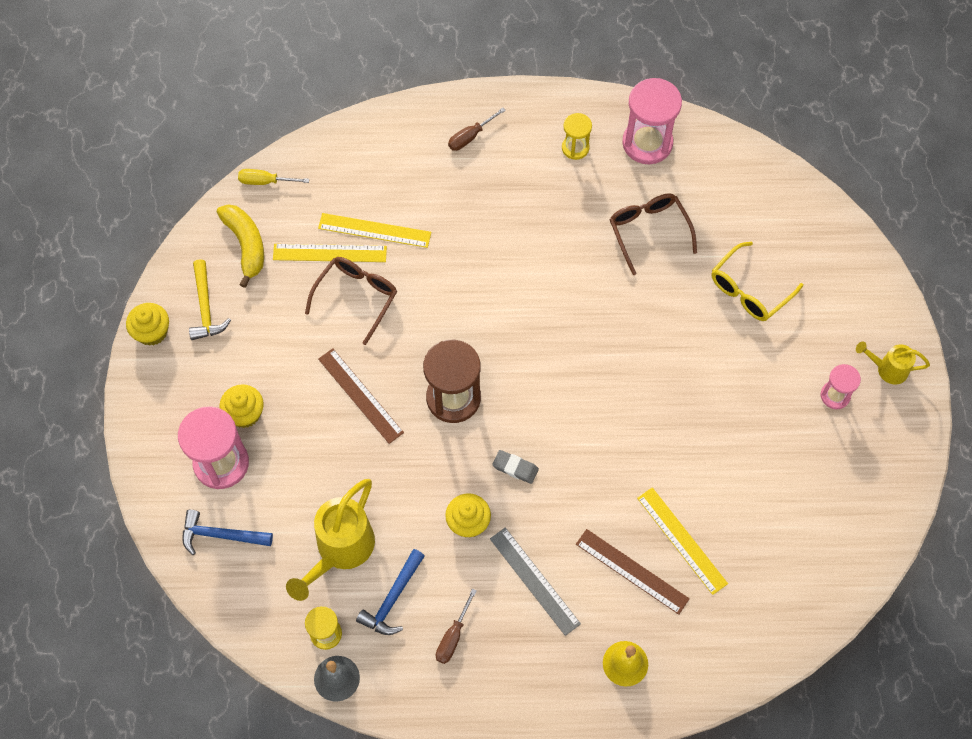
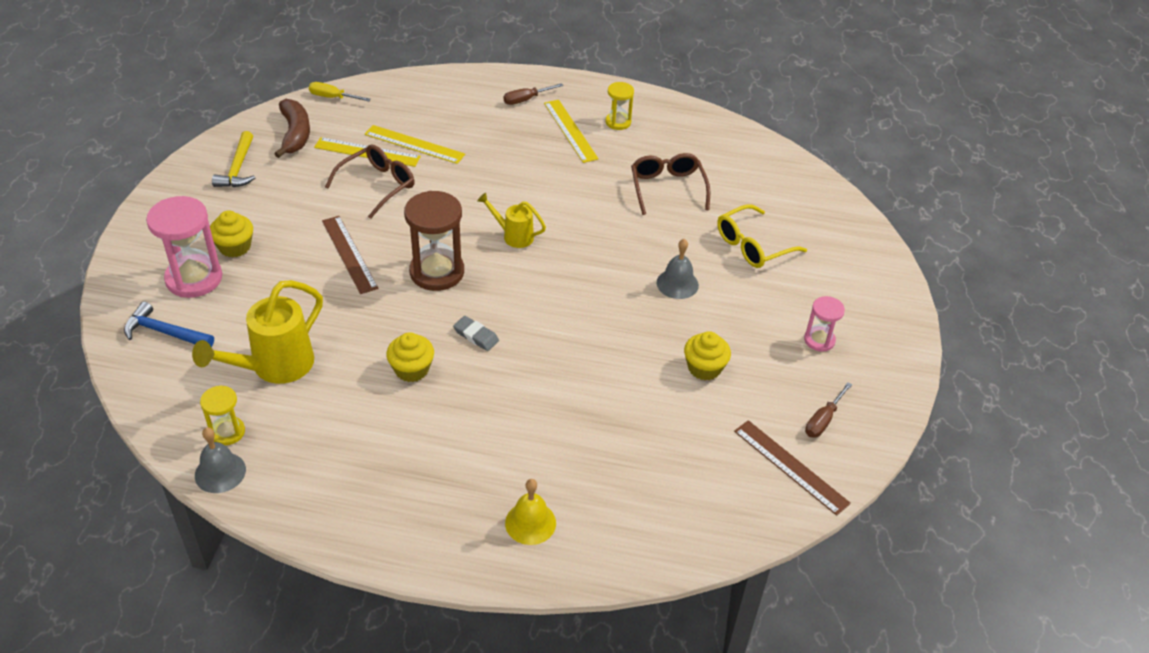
camera: 10 degrees right, 20 degrees down
yellow cupcake [126,303,169,346] -> yellow cupcake moved to [684,331,731,380]
yellow banana [217,204,264,288] -> brown banana [274,99,310,158]
blue hammer [356,549,425,635] -> none
brown screwdriver [436,589,477,664] -> brown screwdriver moved to [805,382,852,438]
grey ruler [490,528,581,636] -> none
brown ruler [576,529,690,615] -> brown ruler moved to [734,420,851,516]
pink hourglass [622,78,682,164] -> none
yellow ruler [637,487,728,595] -> yellow ruler moved to [544,100,599,163]
yellow watering can [856,341,930,385] -> yellow watering can moved to [477,192,546,248]
none -> grey bell [657,239,699,299]

